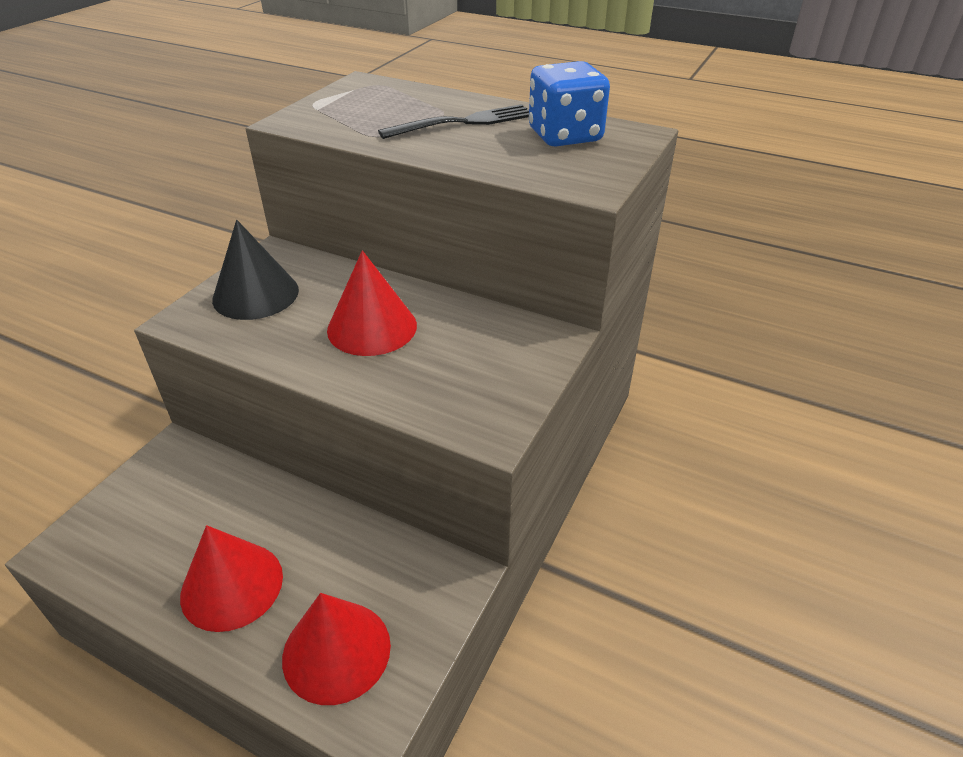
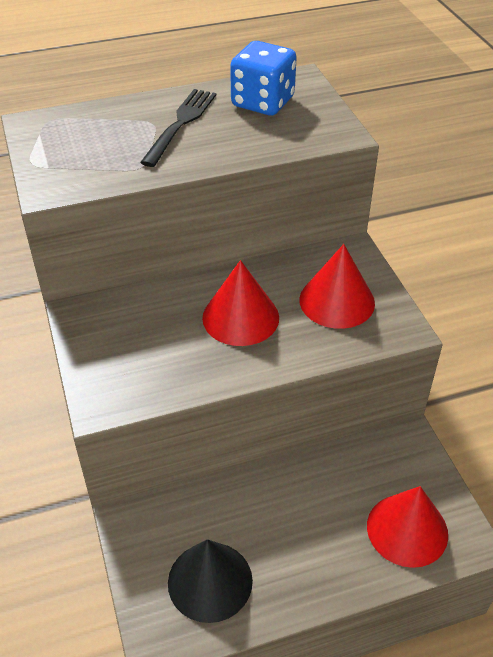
camera: 45 degrees left, 5 degrees up
red cone [180,525,283,632] -> red cone moved to [299,244,375,329]
black cone [212,220,299,320] -> black cone moved to [168,539,253,623]

